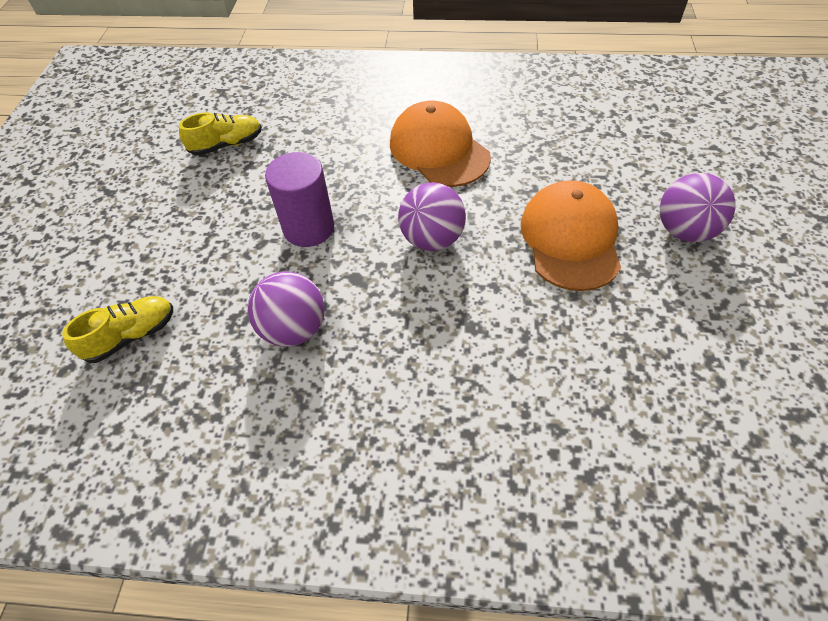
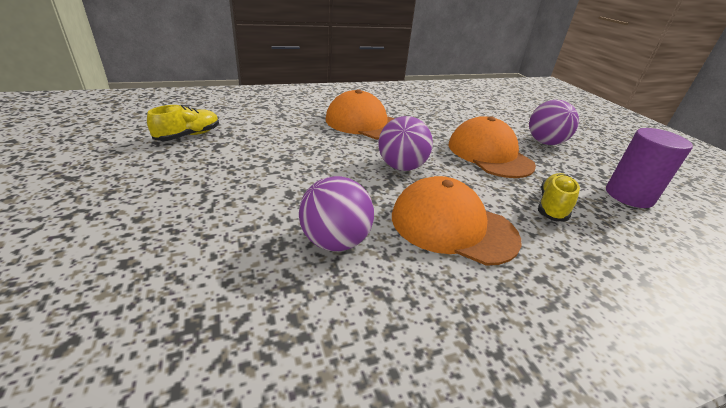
camera: 30 degrees left, 20 degrees down
yellow shoe [62,296,173,363] -> yellow shoe moved to [538,173,580,222]
purple cylinder [265,152,334,247] -> purple cylinder moved to [606,128,693,208]
none -> orange cap [392,176,521,266]

